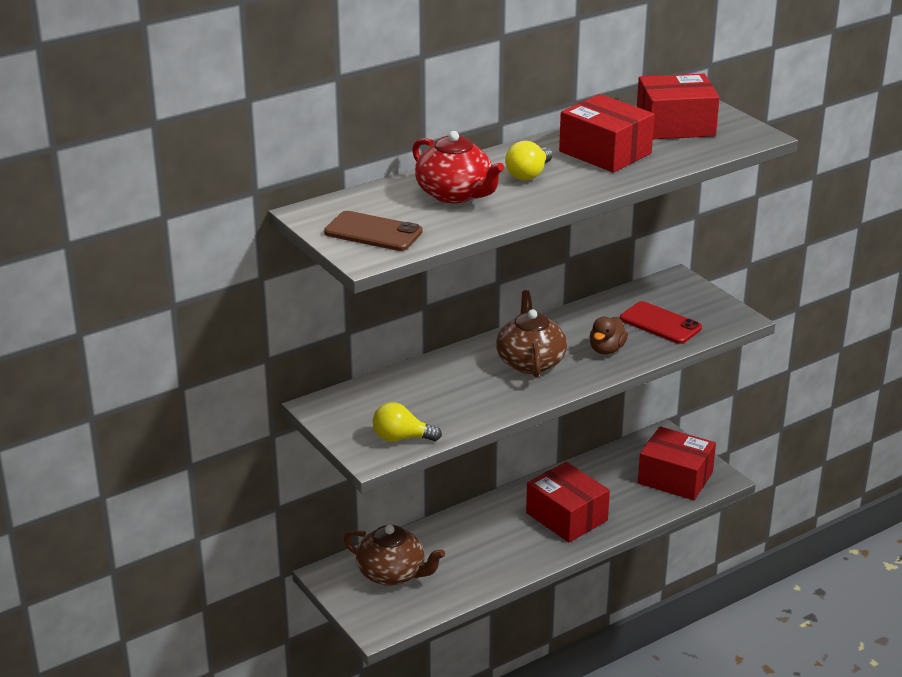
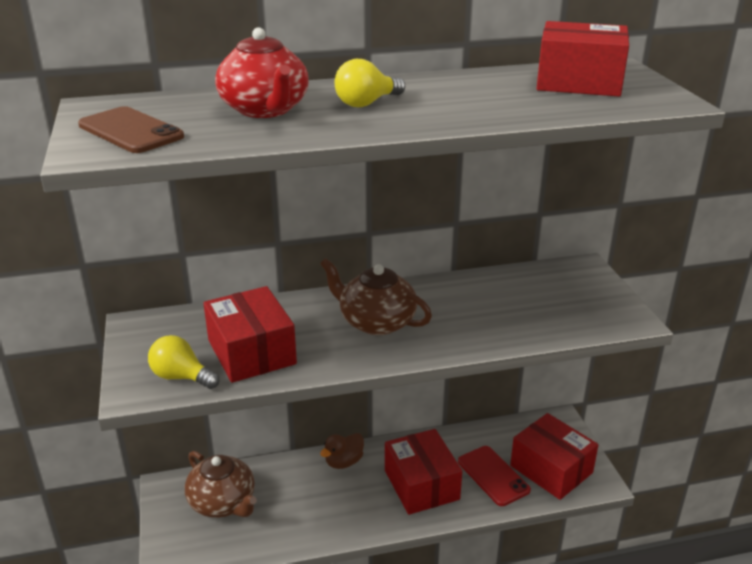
camera: 20 degrees right, 0 degrees up
brown teapot [496,290,567,377] -> brown teapot turned 75 degrees counterclockwise [320,258,432,335]
red box [559,94,655,172] -> red box moved to [203,286,297,383]
brown duck [589,317,628,354] -> brown duck moved to [320,433,364,469]
red phone [620,301,702,344] -> red phone moved to [458,446,531,506]

